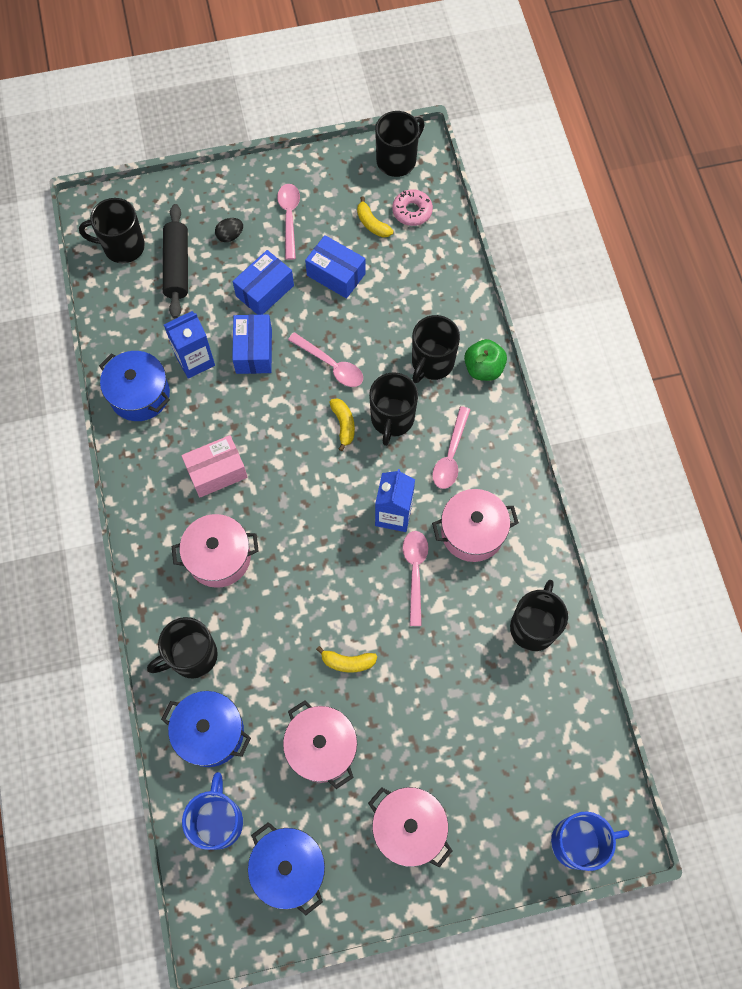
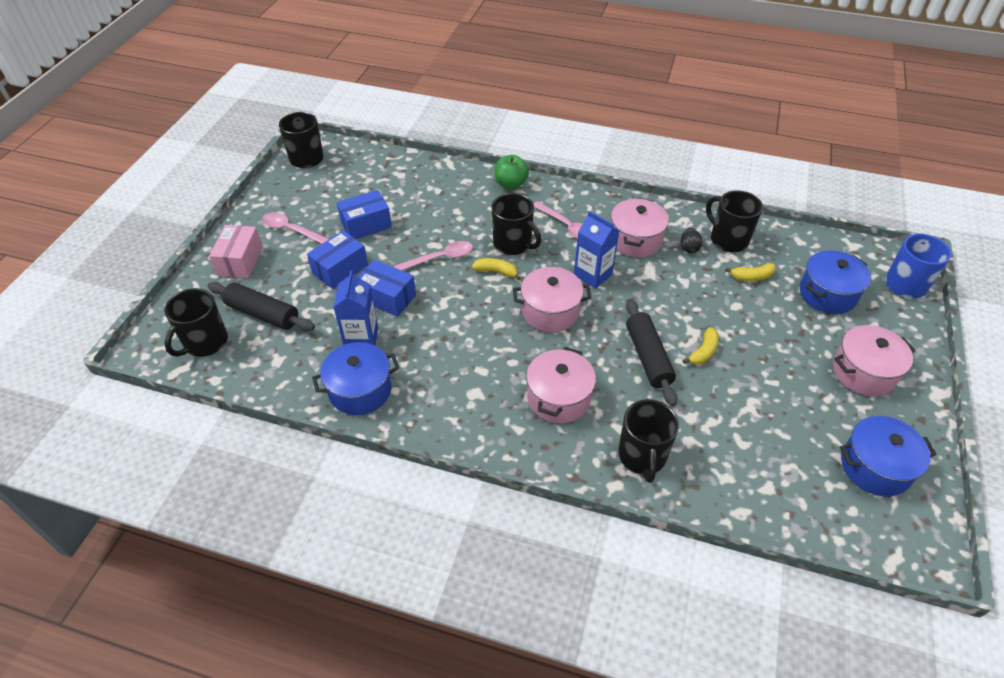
camera: 60 degrees left, 20 degrees down
blue pot [161,691,251,767] -> blue pot moved to [800,250,871,314]
pink box [181,435,248,498] -> pink box moved to [209,225,263,278]
blue mug [182,772,243,850] -> none
black egg [215,218,243,242] -> black egg moved to [681,228,702,253]
blue box [233,250,294,315] -> blue box turned 60 degrees clockwise [307,231,368,289]
pink pot [283,700,357,789] -> pink pot moved to [513,267,591,332]
yellow banana [357,197,393,237] -> yellow banana moved to [725,263,776,281]
pink donut [392,189,433,226] -> none
pink spoon [403,531,428,626] -> none
black mug [412,315,460,383] -> none
none -> black rolling pin [626,299,677,406]

